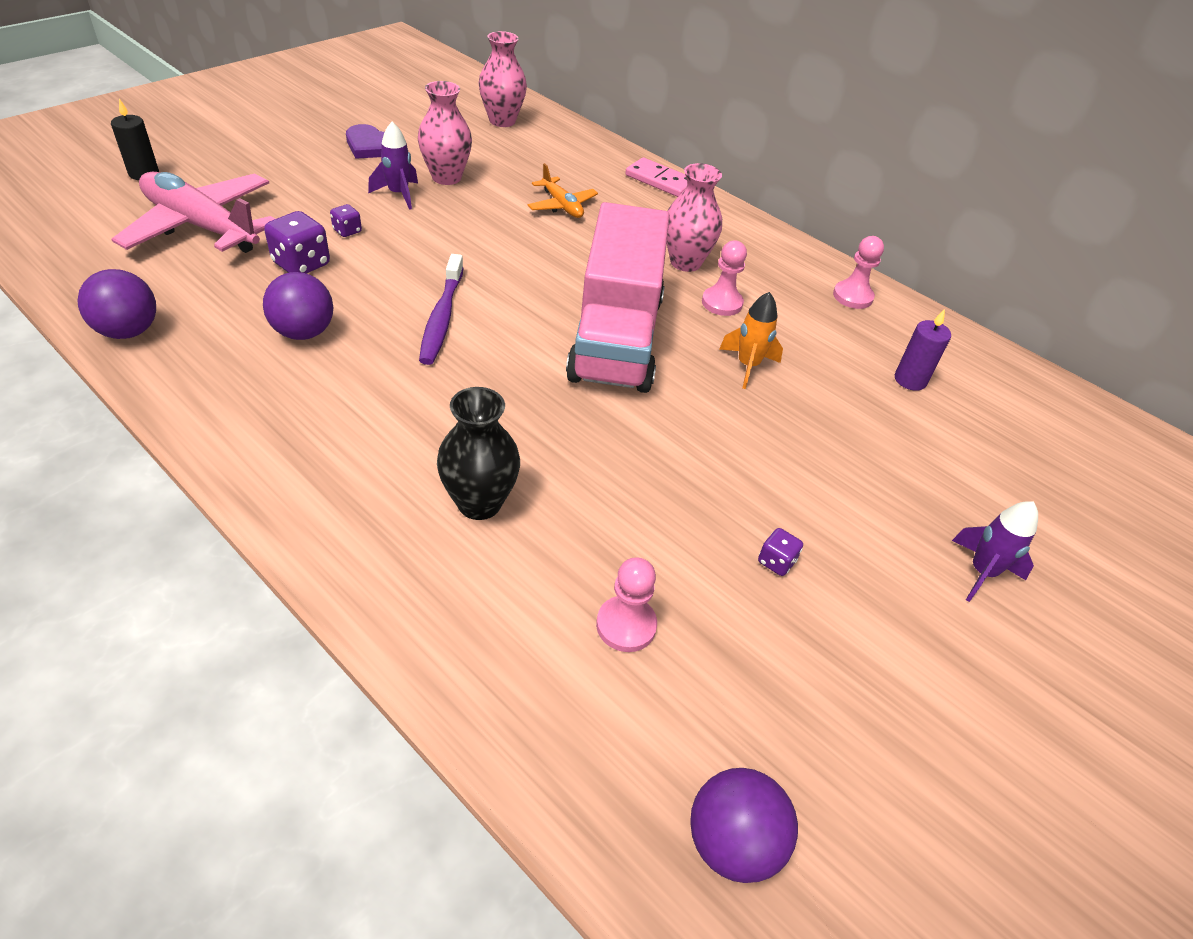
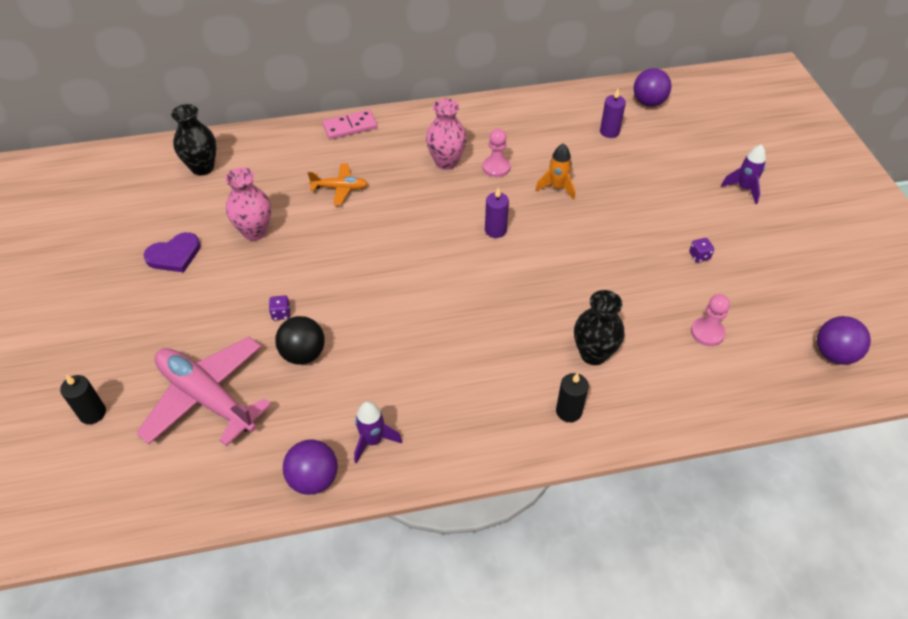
camera: 50 degrees left, 5 degrees up
pink plane [111,172,275,253] -> pink plane turned 60 degrees clockwise [136,337,271,446]
purple ball [263,272,333,340] -> purple ball moved to [633,68,672,107]
purple dice [264,211,330,274] -> black ball [275,316,325,365]
purple rocket [368,122,418,210] -> purple rocket moved to [354,401,402,464]
purple toothbrush [419,254,464,365] -> none
pink vase [479,31,527,127] -> black vase [171,104,216,176]
pink truck [566,202,670,393] -> purple candle [485,187,509,238]
pink pawn [833,236,884,309] -> none
none -> black candle [556,372,589,422]

